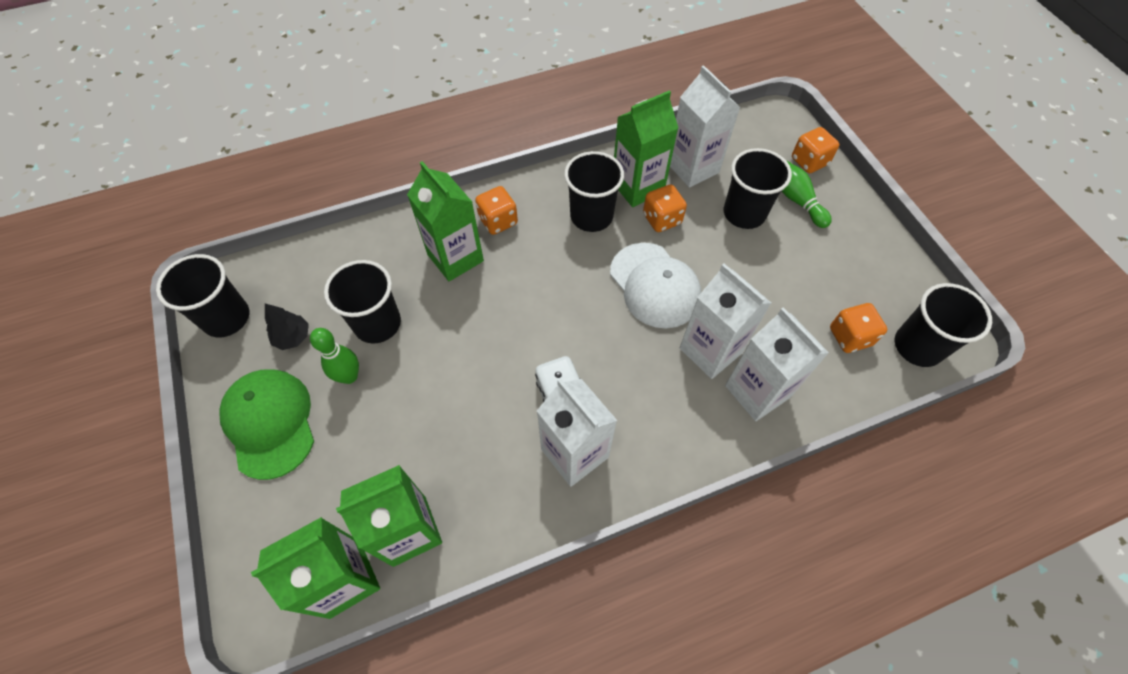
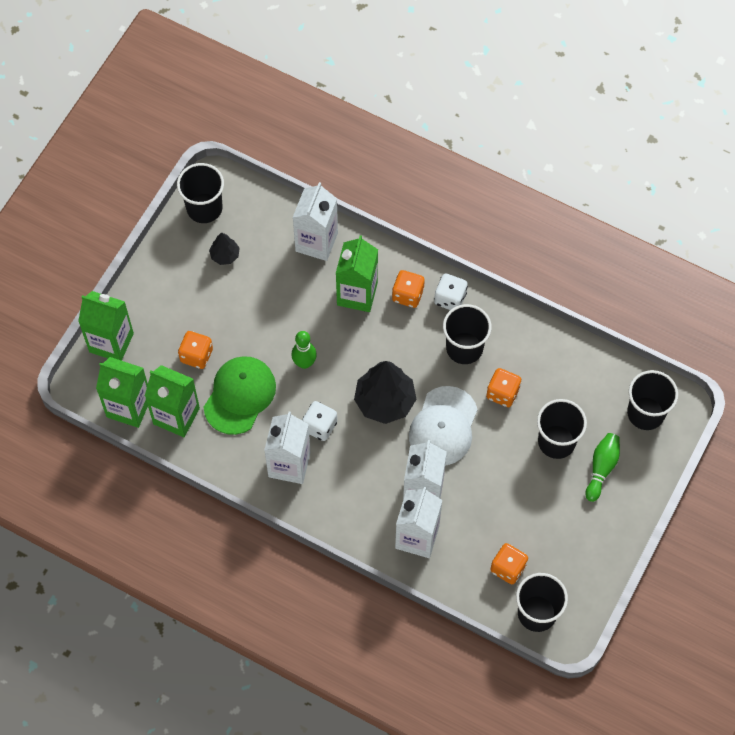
camera: 50 degrees right, 5 degrees up
green cap [219,369,314,480] -> green cap moved to [204,356,276,435]
green bowling pin [310,328,359,384] -> green bowling pin moved to [291,331,317,369]
black cup [324,260,401,344] -> black cup moved to [627,370,678,430]
green carton [614,90,678,207] -> green carton moved to [78,291,134,361]
white carton [670,65,741,188] -> white carton moved to [293,182,338,261]
orange dice [792,127,839,173] -> orange dice moved to [178,331,213,369]
none -> black tree [354,361,417,424]
none -> white dice [434,273,468,310]

